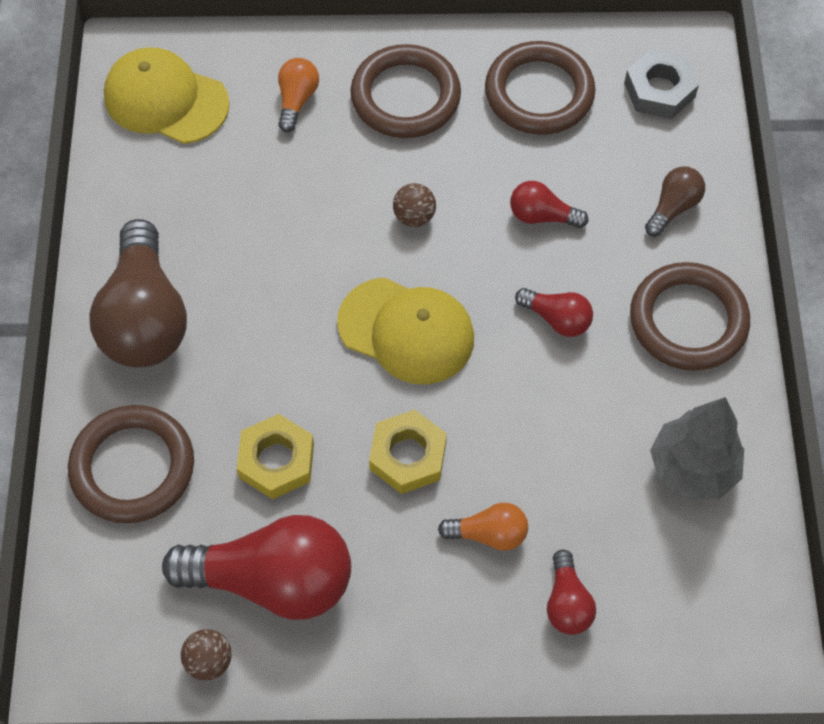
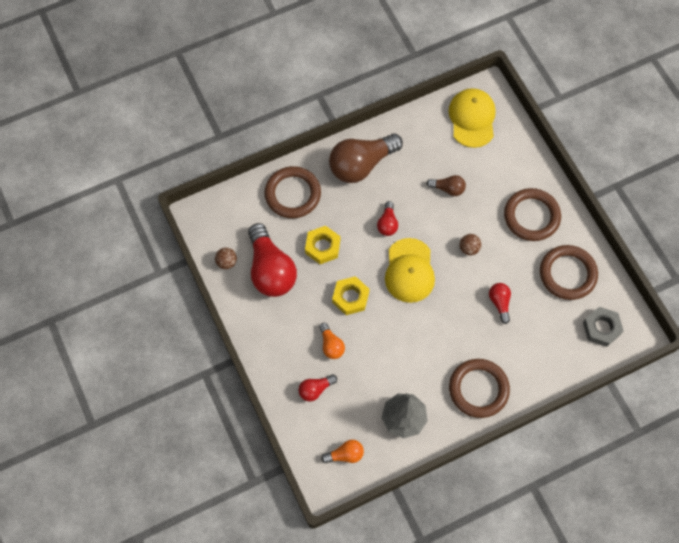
camera: 65 degrees right, 5 degrees up
orange light bulb [278,58,319,132] -> orange light bulb moved to [321,440,364,463]
red light bulb [515,288,593,337] -> red light bulb moved to [377,201,398,236]
brown light bulb [645,167,705,236] -> brown light bulb moved to [426,175,466,196]

